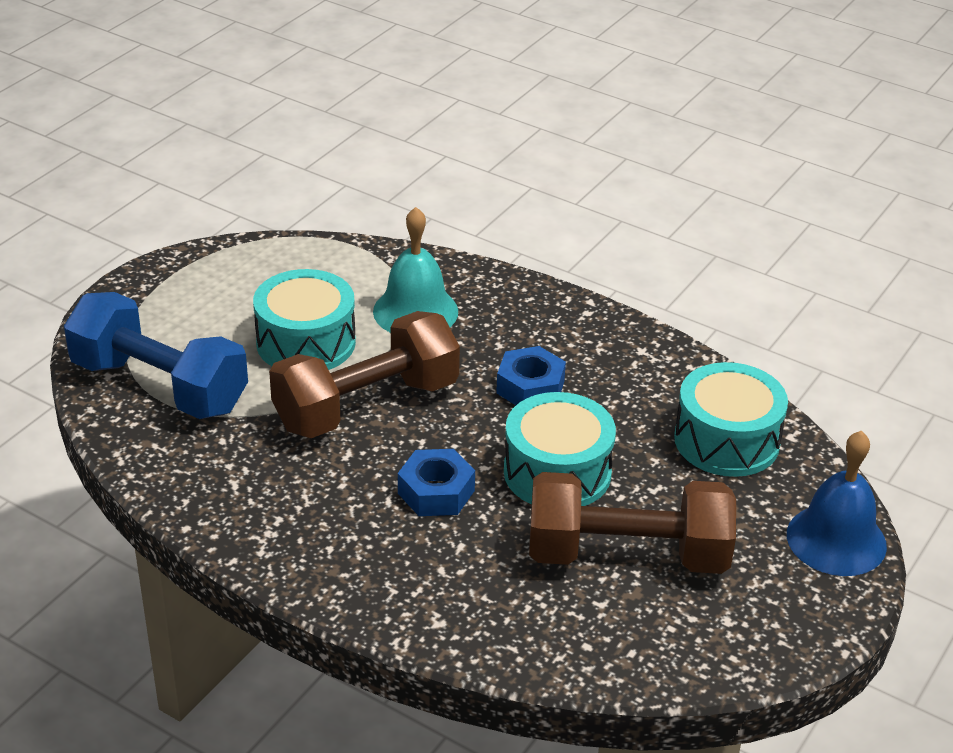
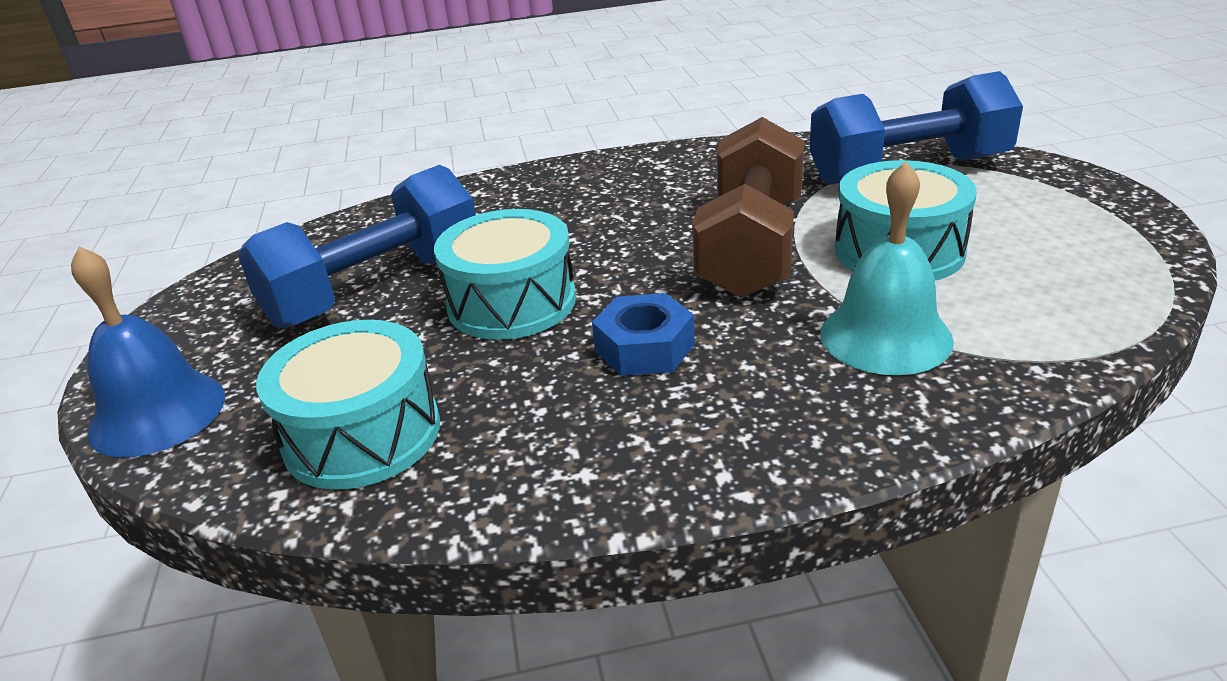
camera: 140 degrees right, 5 degrees down
blue nut [398,449,475,516] -> none
brown dumbbell [529,472,736,574] -> blue dumbbell [237,165,476,329]

